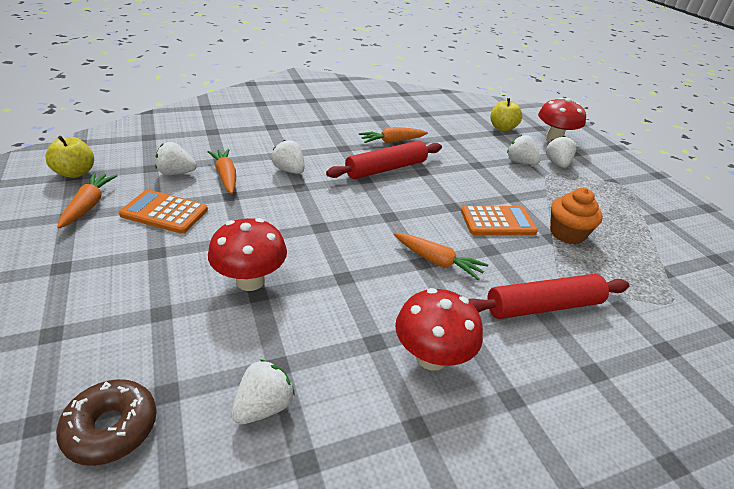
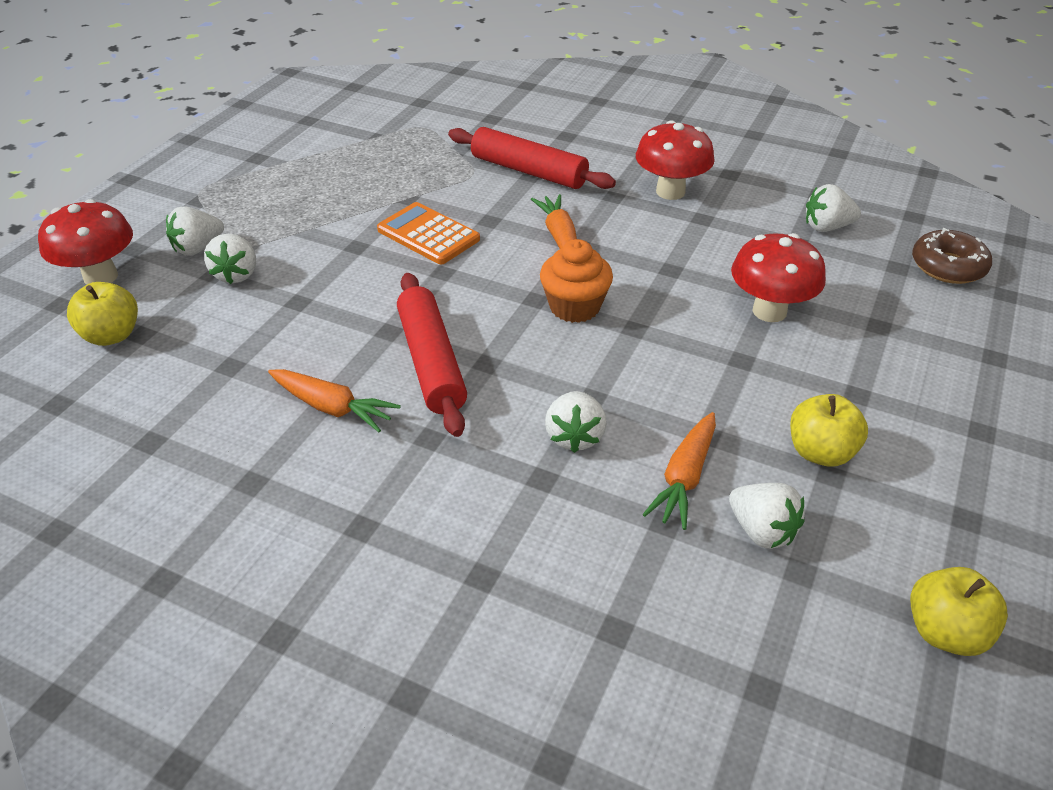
camera: 130 degrees left, 5 degrees up
orange carrot [57,173,118,229] -> none
orange calculator [119,190,208,234] -> yellow apple [790,394,868,467]
red rolling pin [326,141,442,179] -> red rolling pin turned 60 degrees clockwise [397,273,467,437]
orange cupcake [550,188,603,244] -> orange cupcake moved to [540,239,613,323]

